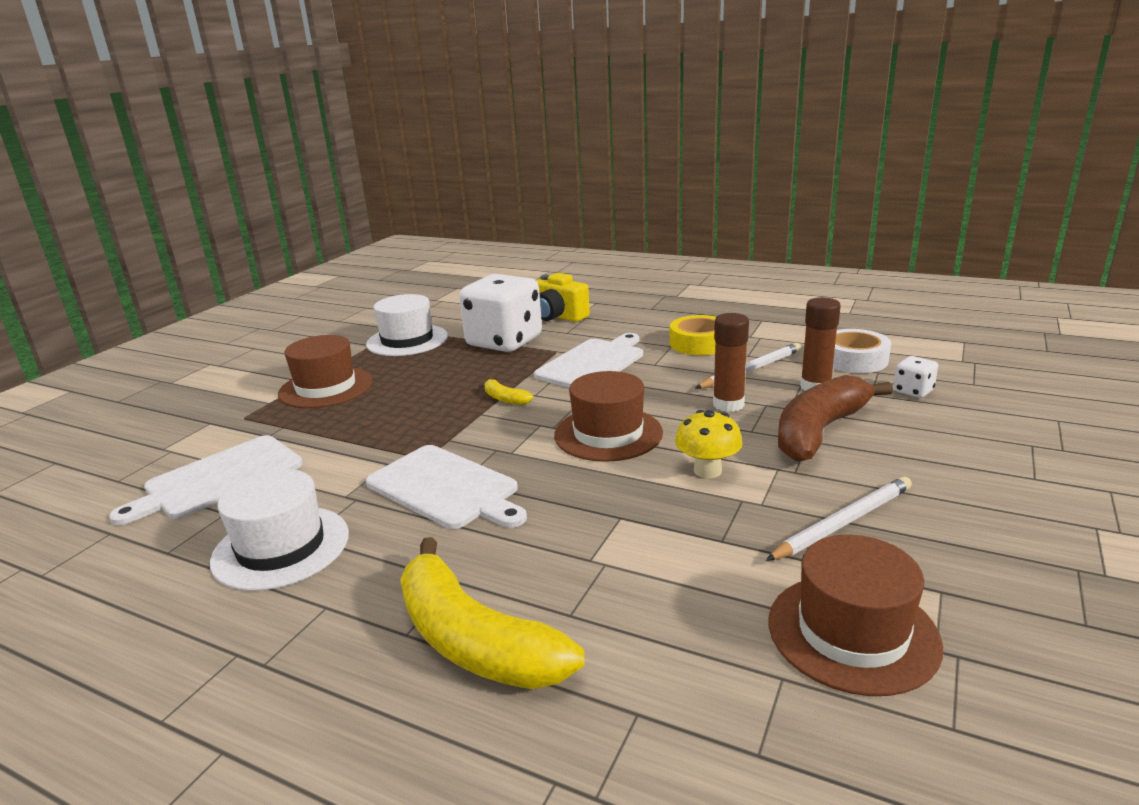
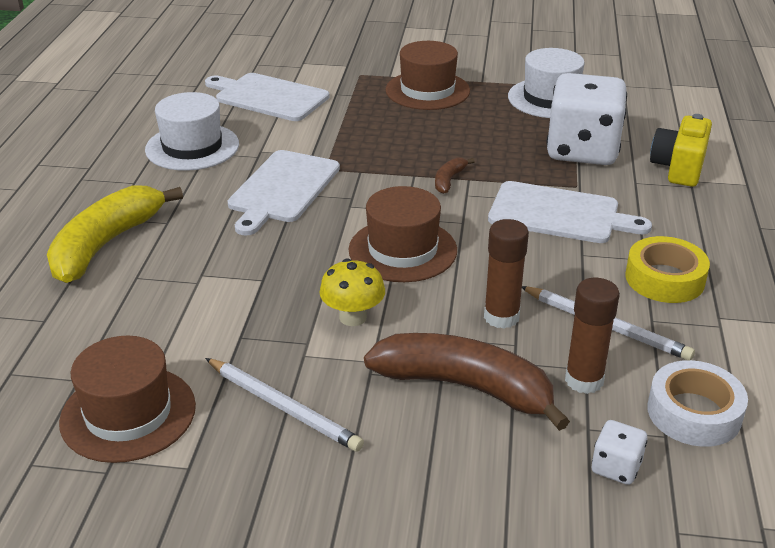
camera: 70 degrees right, 10 degrees up
yellow banana [484,377,533,405] -> brown banana [435,157,475,194]

